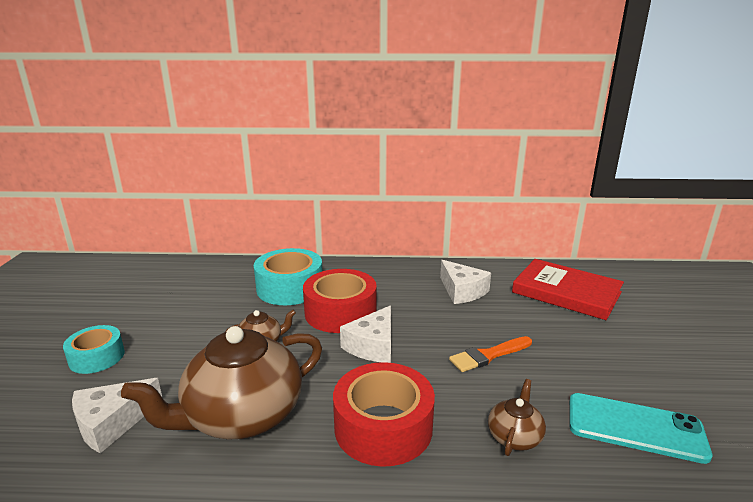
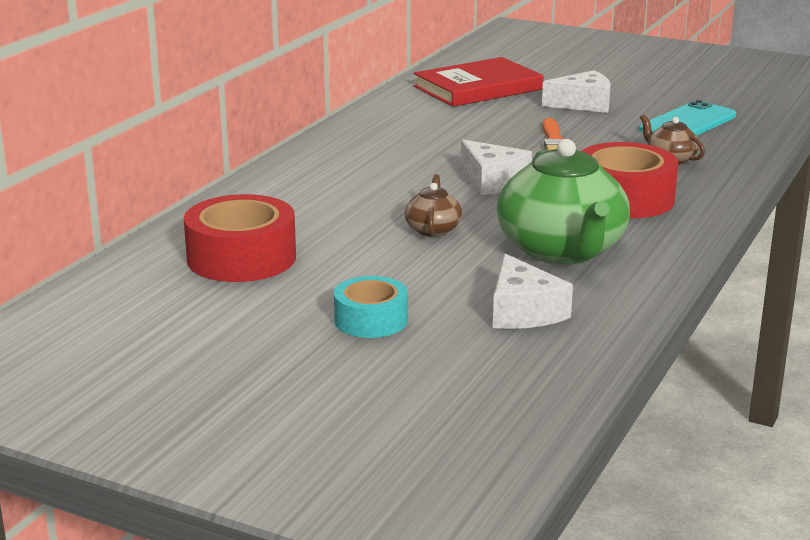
camera: 65 degrees left, 0 degrees up
brown teapot [121,326,322,440] -> green teapot [497,139,630,265]
turquoise tape [254,248,322,305] -> none
red tape [303,269,377,333] -> red tape moved to [184,194,296,282]
white cheese [440,260,491,304] -> white cheese moved to [542,70,611,113]

